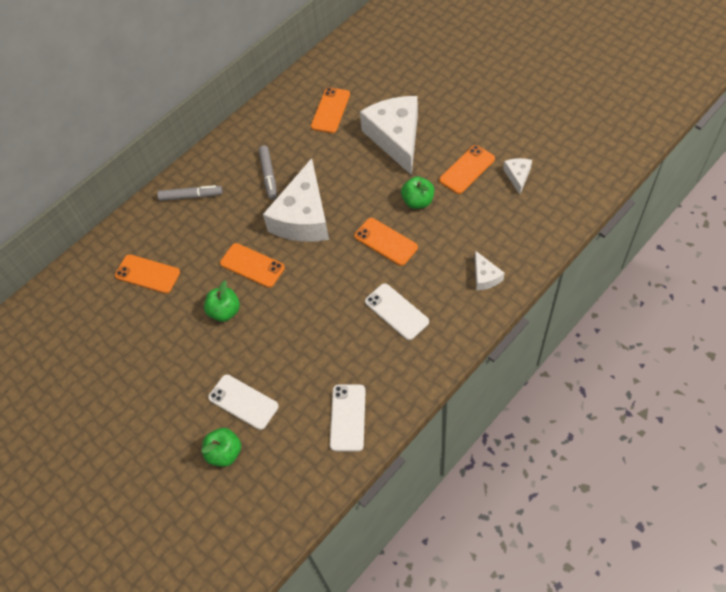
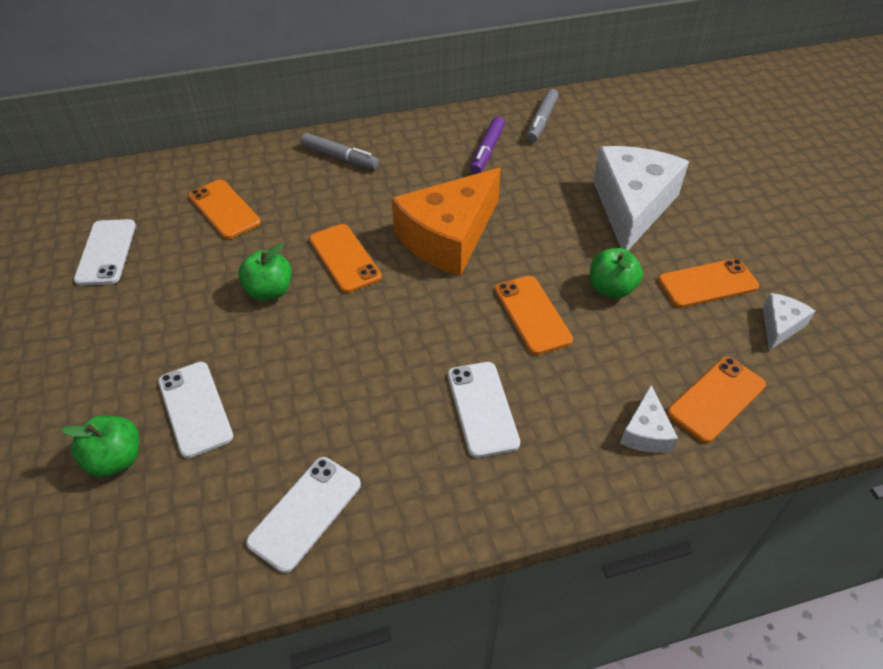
camera: 25 degrees right, 10 degrees down
grey marker [259,146,277,199] -> grey marker moved to [526,89,558,142]
white cheese [263,158,329,242] -> orange cheese [392,168,501,276]
orange phone [311,87,350,133] -> orange phone moved to [667,357,766,443]
none -> white phone [74,219,136,286]
none -> purple marker [470,116,505,174]

